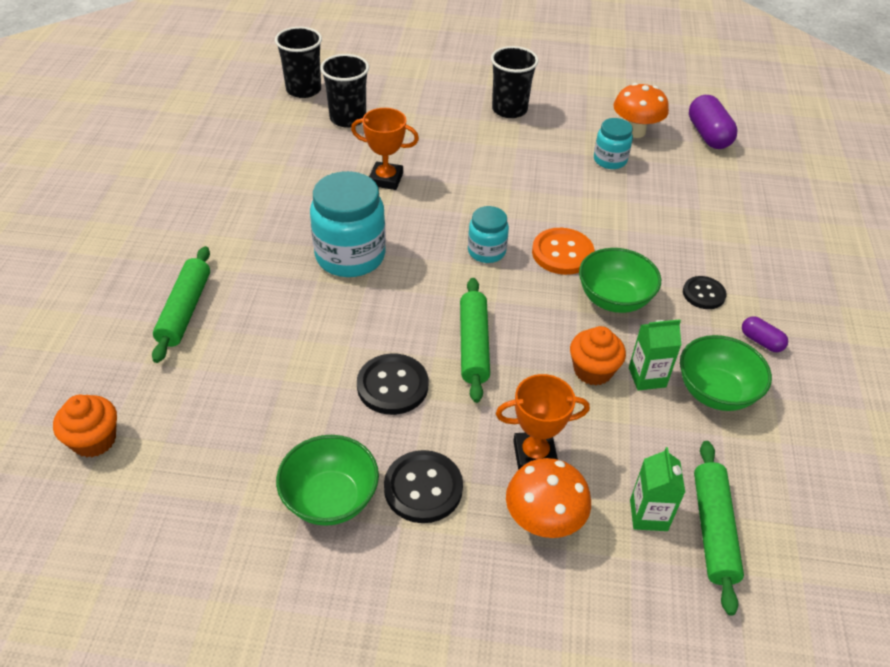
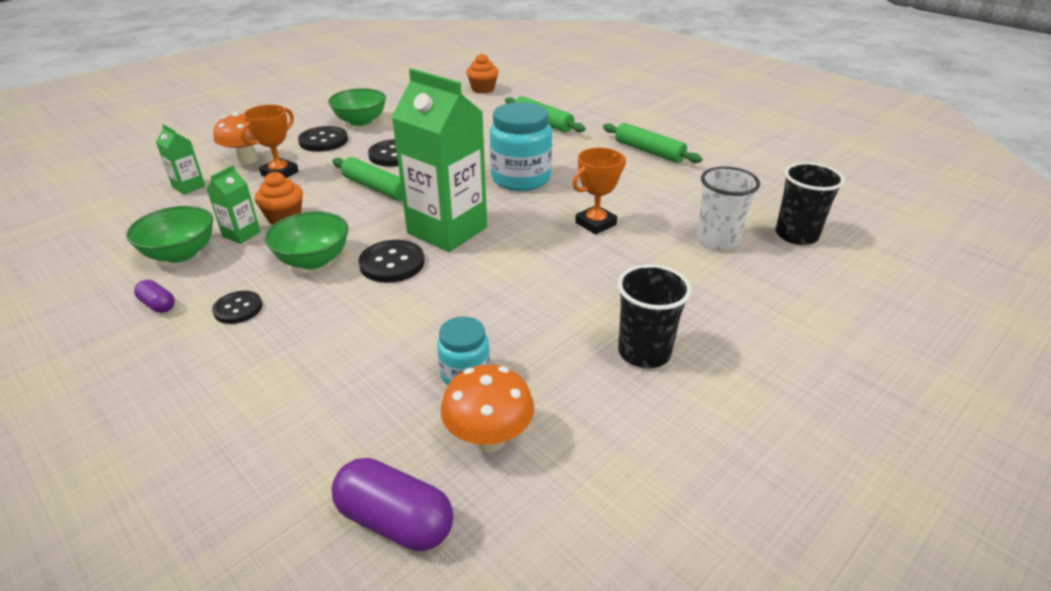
camera: 130 degrees right, 10 degrees down
black cup [320,54,369,128] -> white cup [697,166,760,250]
turquoise jar [468,206,509,263] -> green carton [391,68,487,252]
orange button [532,228,594,275] -> black button [359,240,425,283]
green rolling pin [694,441,744,616] -> green rolling pin moved to [603,123,702,163]
purple capsule [742,316,788,352] -> purple capsule turned 45 degrees clockwise [134,280,175,313]

